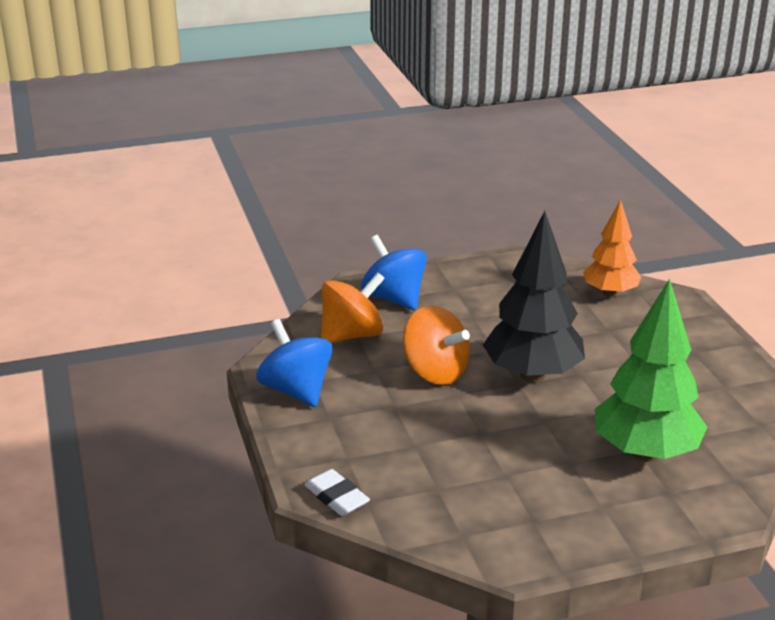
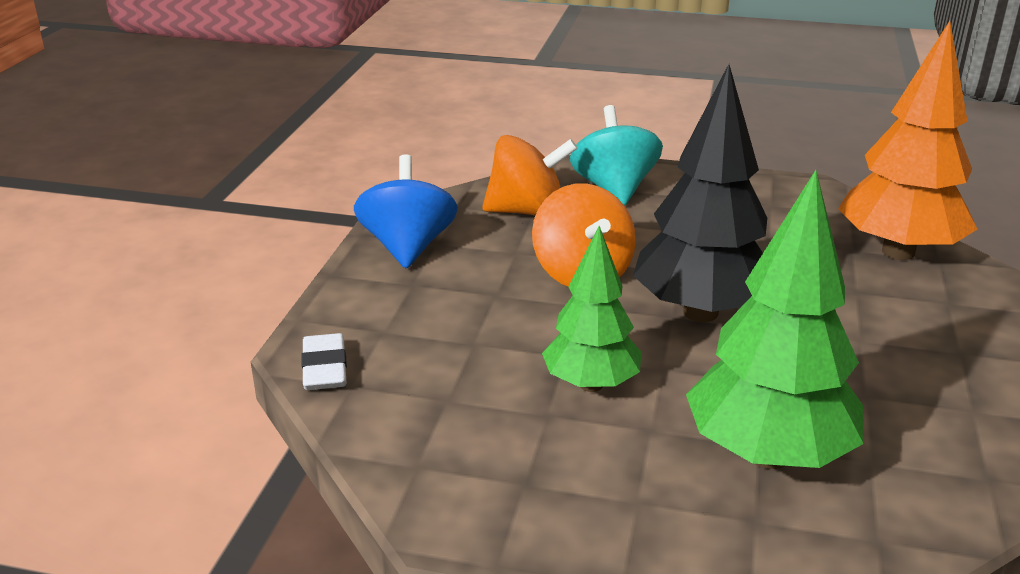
camera: 30 degrees right, 0 degrees up
blue spinning top [361,235,427,310] -> turquoise spinning top [570,105,663,206]
orange tree [583,199,641,297] -> orange tree [838,21,978,260], size x1.59
none -> green tree [542,226,641,392]

